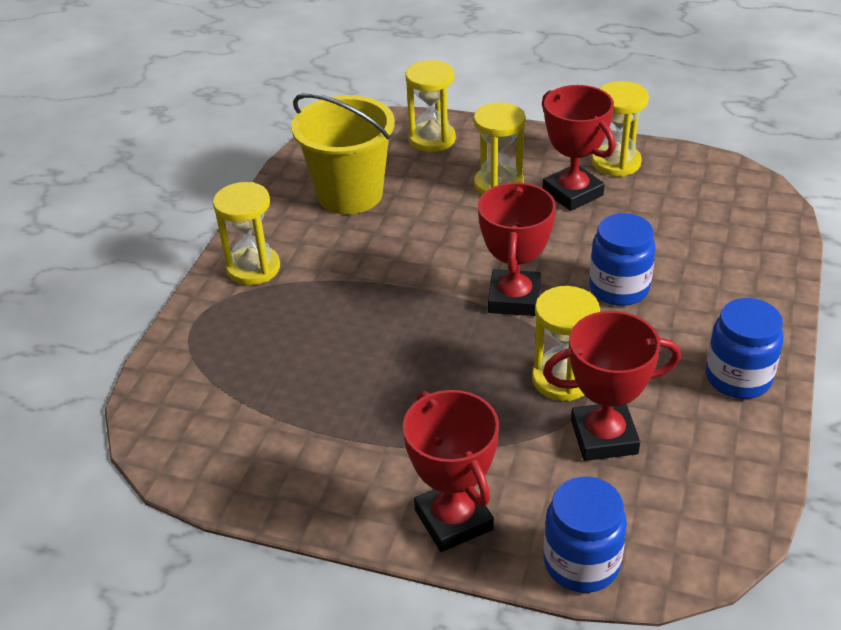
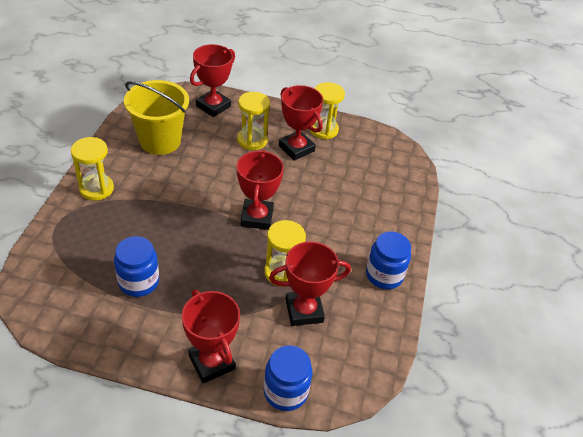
camera: 10 degrees left, 5 degrees up
yellow hourglass [405,60,456,152] -> red trophy [190,44,235,117]
blue jar [589,213,656,306] -> blue jar moved to [114,236,159,297]

